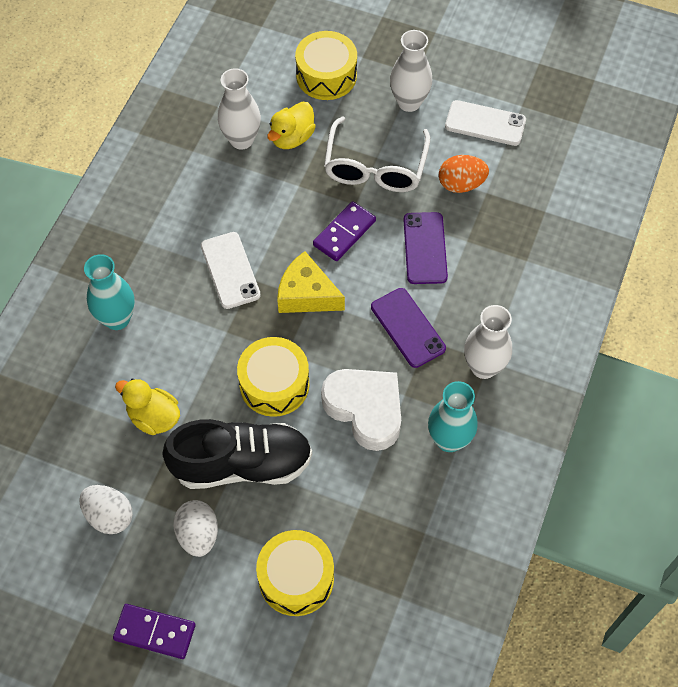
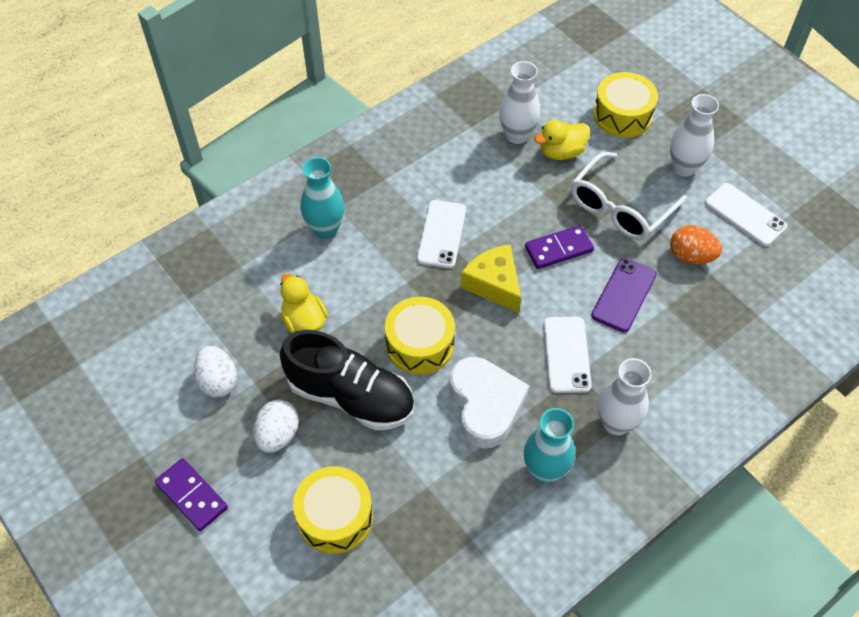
camera: 30 degrees right, 5 degrees down
purple phone [371,288,446,368] -> white phone [543,317,592,393]

